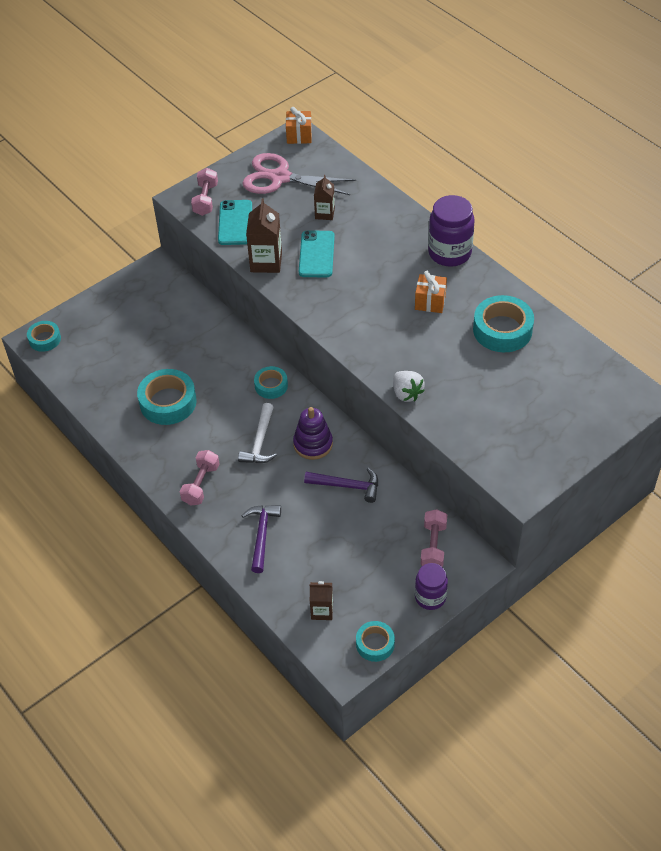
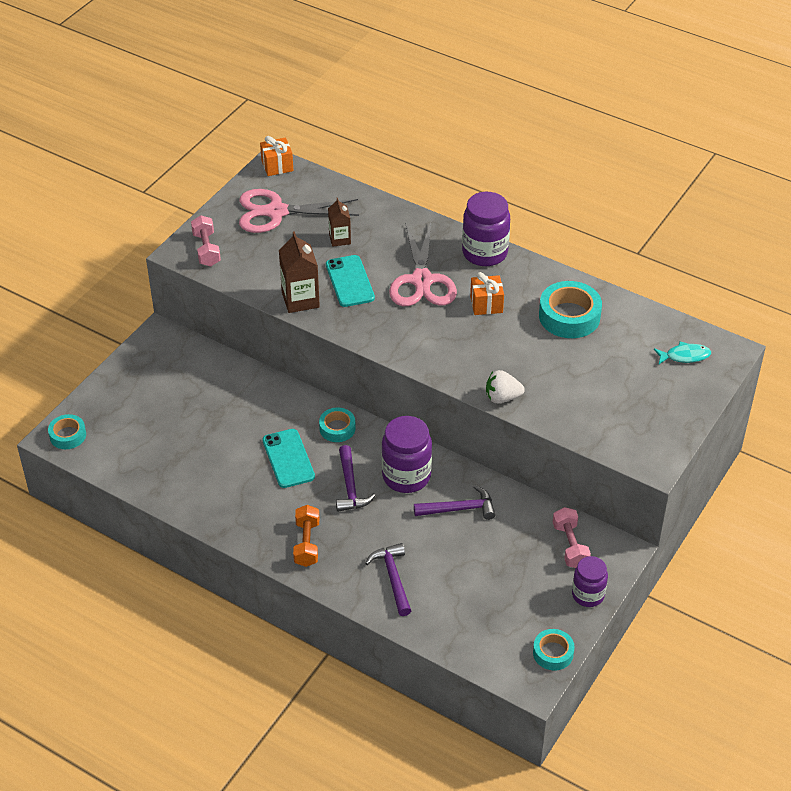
camera: 20 degrees left, 5 degrees down
turquoise tape [137,369,197,425] -> none
pink dumbbell [180,450,220,505] -> orange dumbbell [293,505,319,567]
turquoise phone [218,200,252,245] -> turquoise phone moved to [262,429,315,488]
white hammer [238,403,277,463] -> purple hammer [336,445,376,512]
purple stacking toy [293,407,333,460] -> purple jar [382,416,432,493]
brown carton [310,581,333,620] -> none
white strawberry [393,371,425,402] -> white strawberry turned 135 degrees clockwise [486,370,525,404]
none -> pink scissors [389,223,457,306]
none -> turquoise fish [654,342,711,364]

